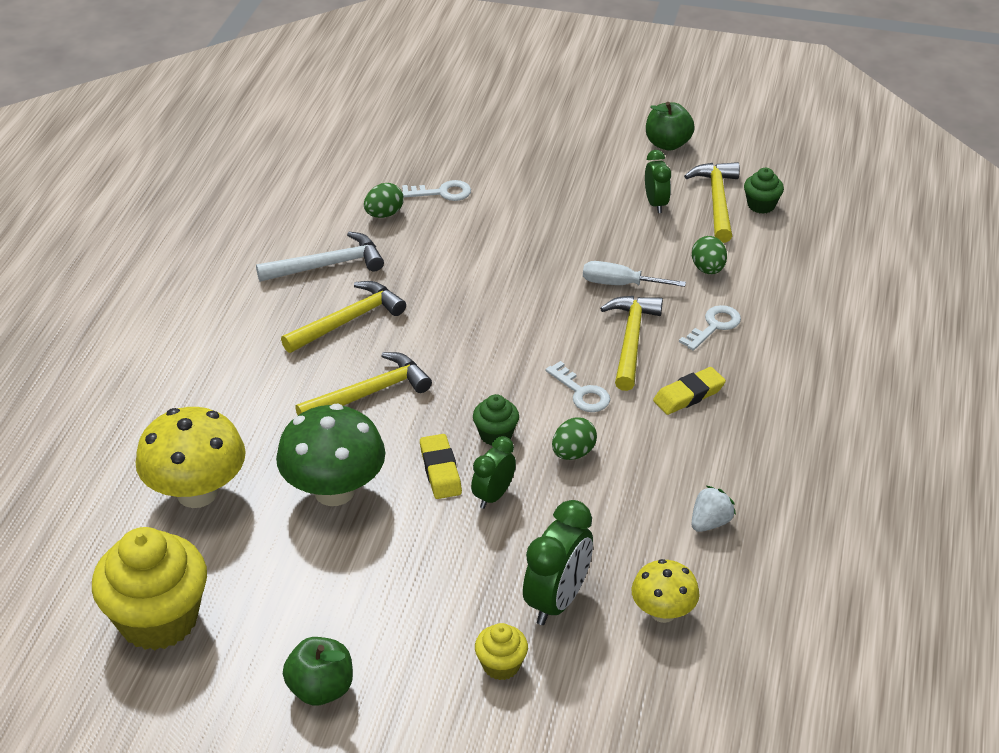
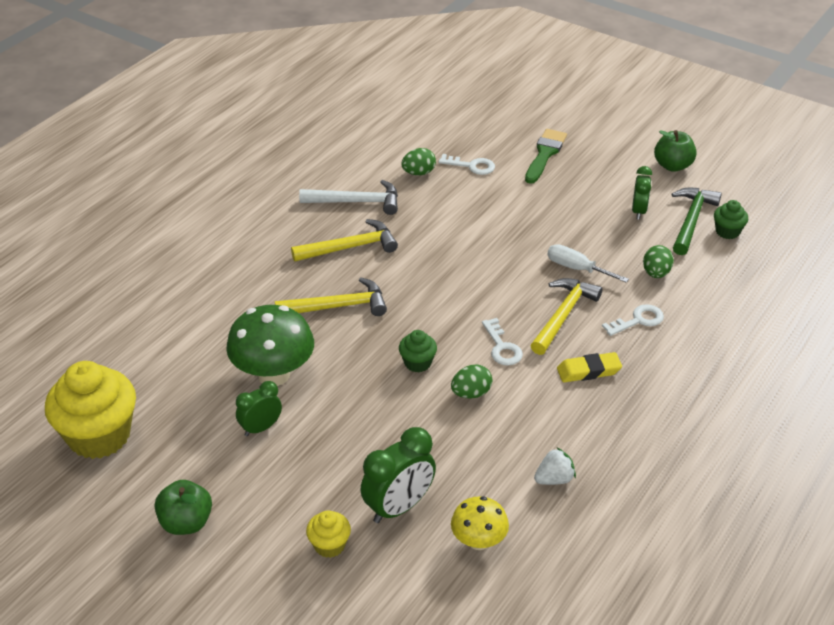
camera: 20 degrees right, 0 degrees up
yellow mushroom [136,407,246,508] -> none
yellow eraser [420,434,462,499] -> none
green clock [471,436,516,509] -> green clock moved to [236,381,282,436]
yellow hammer [684,162,740,243] -> green hammer [672,188,722,255]
none -> green brush [525,129,567,184]

